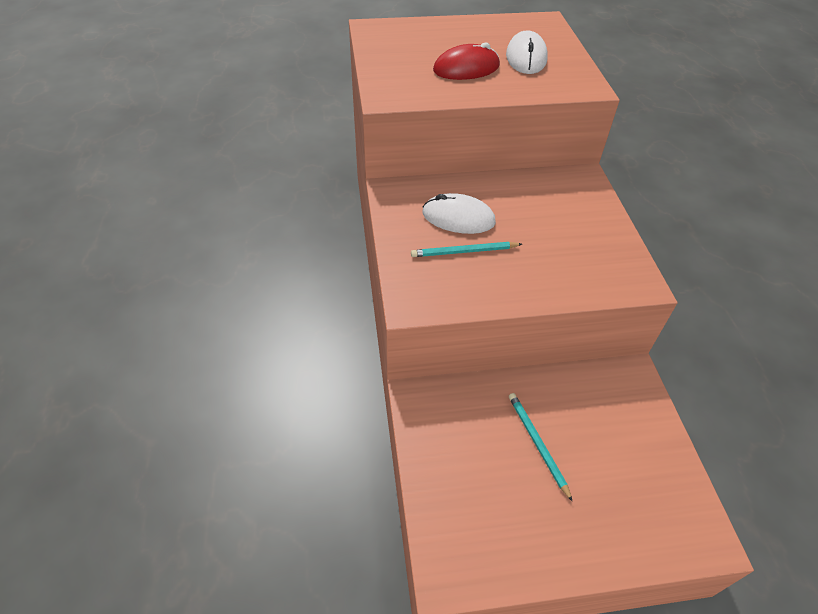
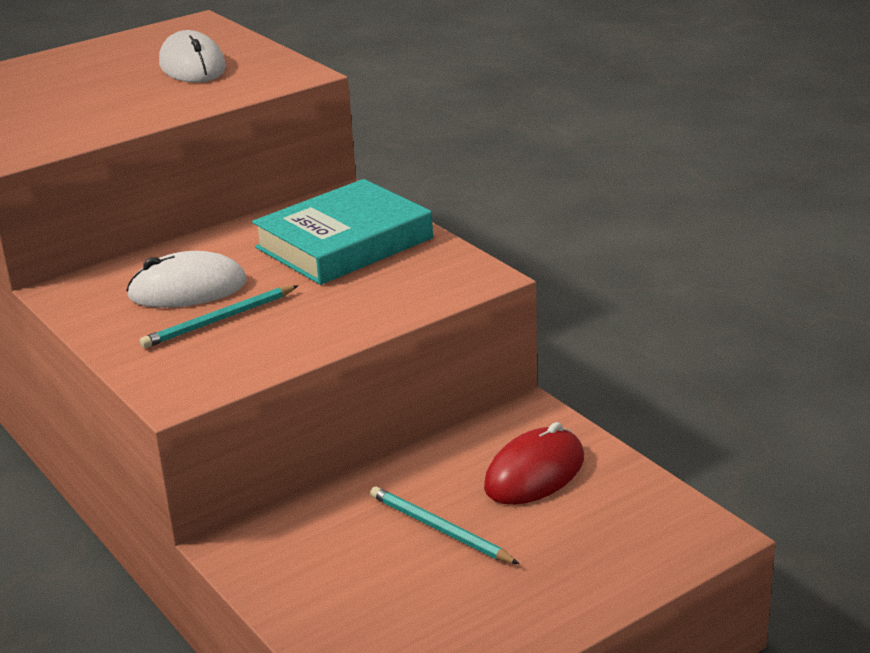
camera: 25 degrees left, 20 degrees down
red mouse [433,42,500,80] -> red mouse moved to [484,422,584,505]
none -> turquoise book [252,179,433,285]

